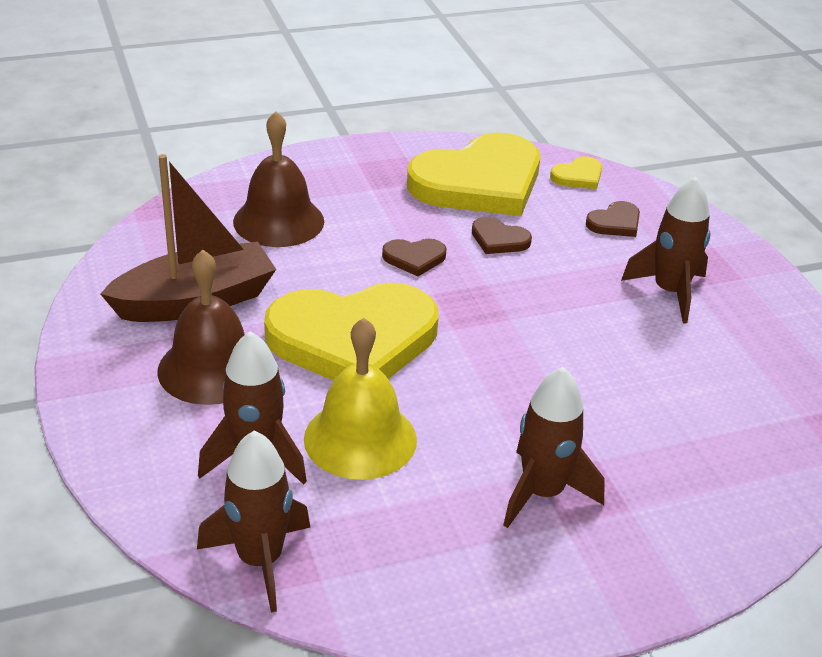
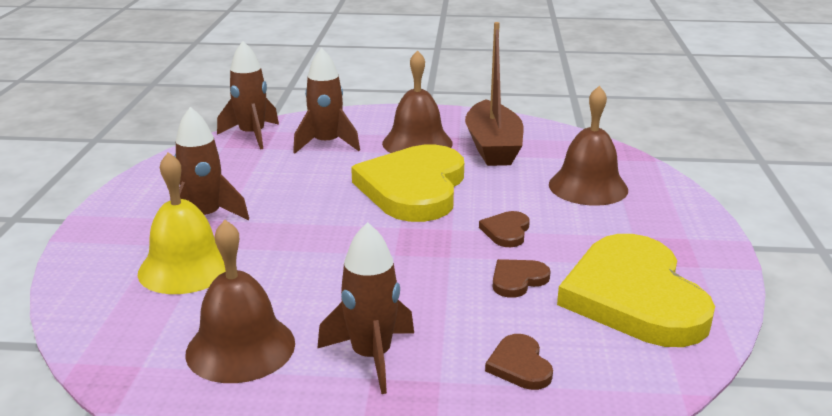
camera: 115 degrees right, 10 degrees down
yellow bell [304,318,417,480] -> yellow bell moved to [138,152,226,294]
yellow heart [550,156,602,189] -> none
none -> brown bell [185,220,295,383]

